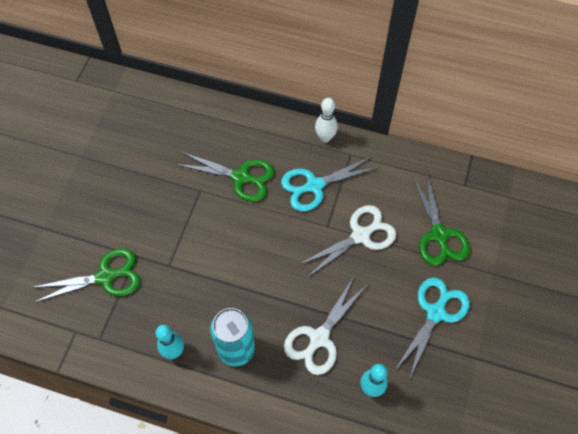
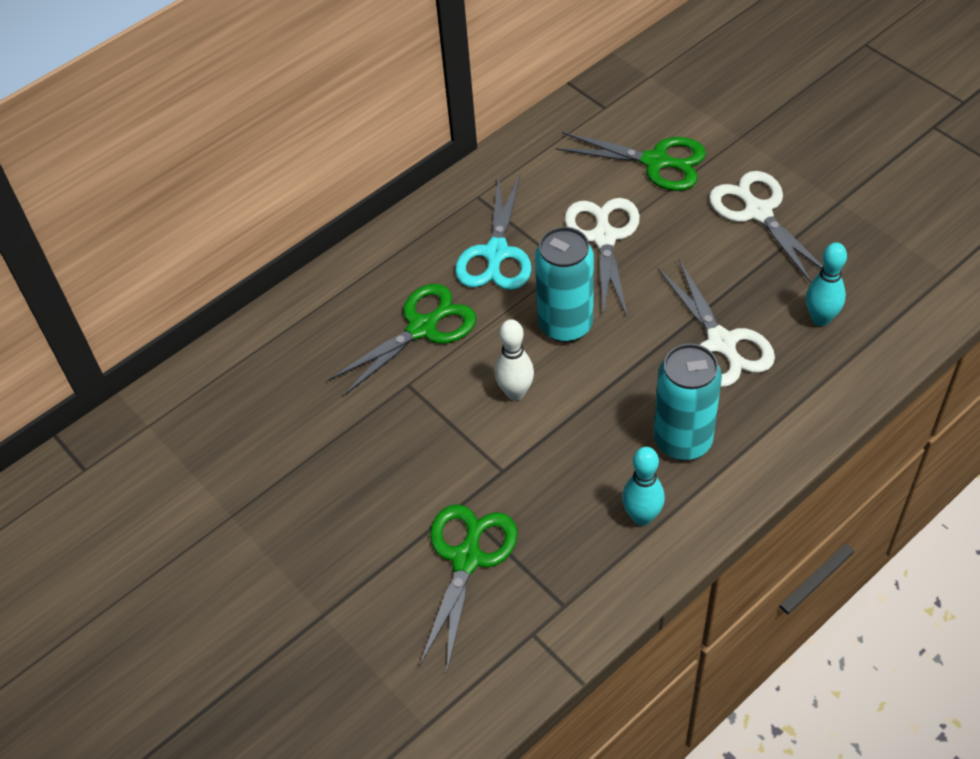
camera: 55 degrees left, 10 degrees down
white bowling pin [315,98,338,143] -> white bowling pin moved to [495,319,534,401]
turquoise scissors [395,277,470,377] -> white scissors [709,171,823,283]
none -> turquoise can [535,227,594,342]

